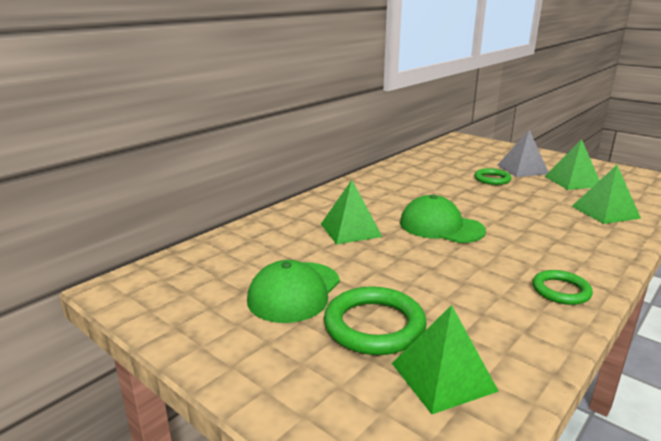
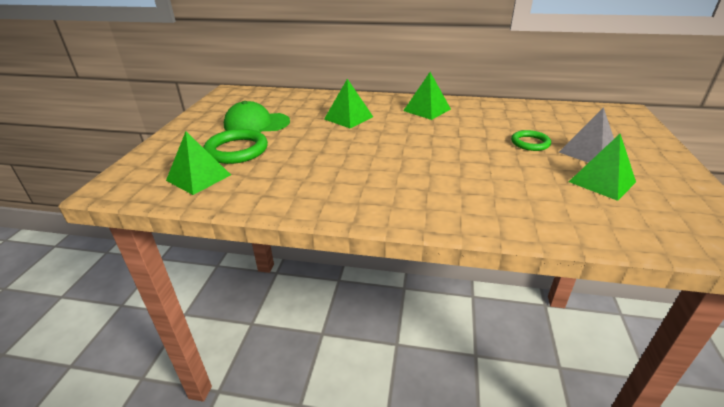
camera: 60 degrees right, 10 degrees up
green cap [400,195,486,243] -> none
green ring [532,270,593,305] -> none
green pyramid [572,165,641,224] -> green pyramid moved to [403,72,451,120]

